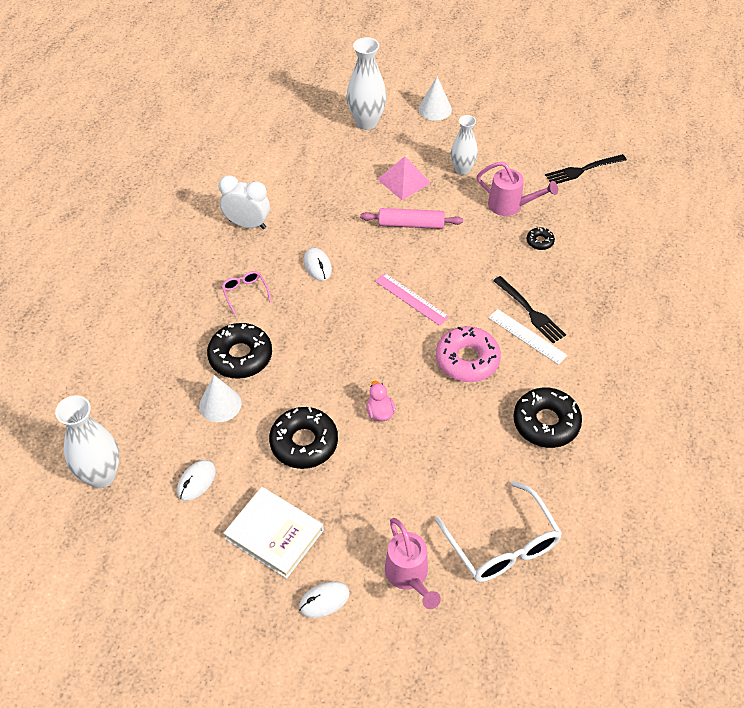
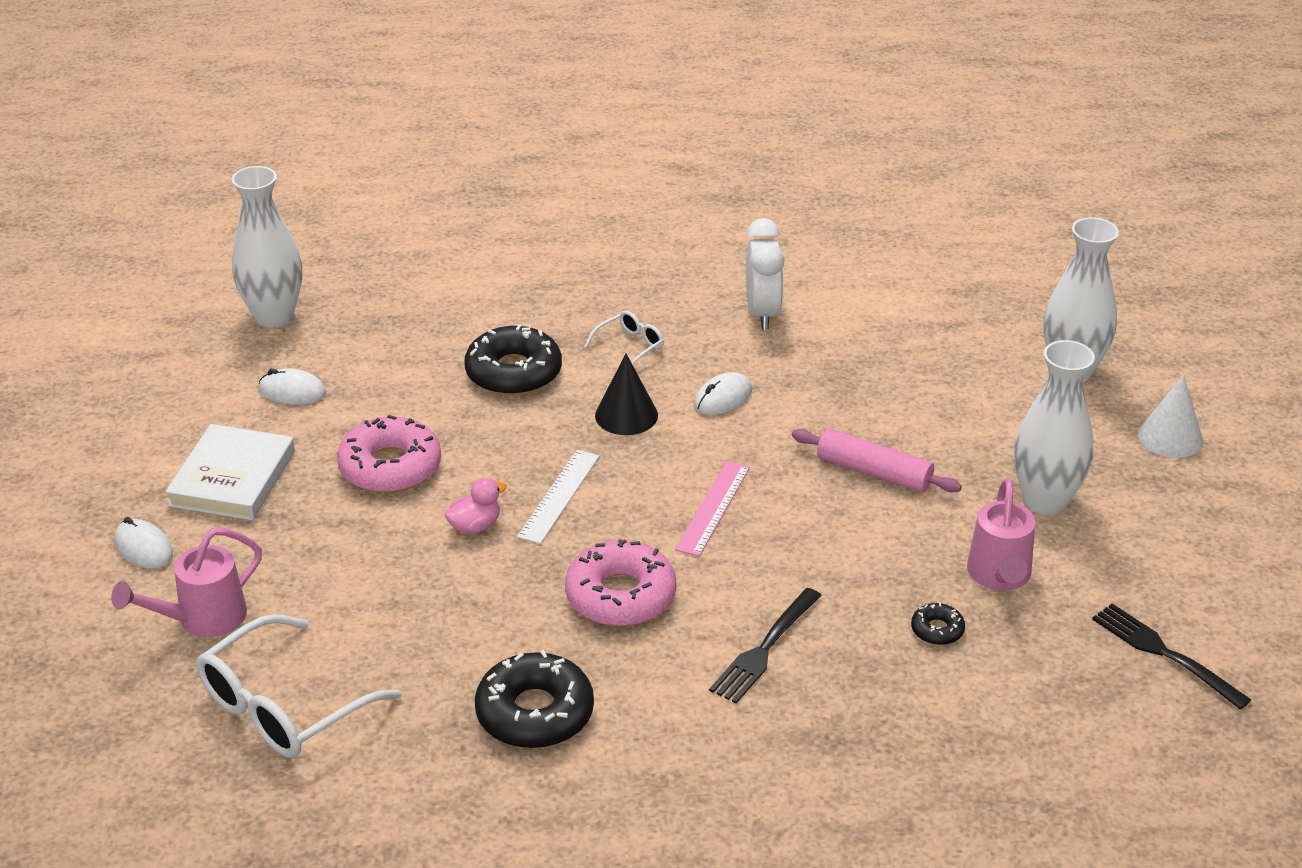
camera: 70 degrees right, 15 degrees down
white cone [199,375,241,422] -> none
pink glasses [222,271,271,315] -> white glasses [584,311,664,365]
black donut [269,407,338,469] -> pink donut [337,415,441,493]
pink rolling pin [360,208,463,229] -> pink rolling pin turned 45 degrees counterclockwise [791,429,962,492]
pink pyramid [377,156,431,200] -> none
white vase [451,115,478,175] -> white vase [1014,340,1095,515], size x1.52
white ruler [488,309,568,365] -> white ruler moved to [517,450,599,544]
none -> black cone [595,354,658,435]

